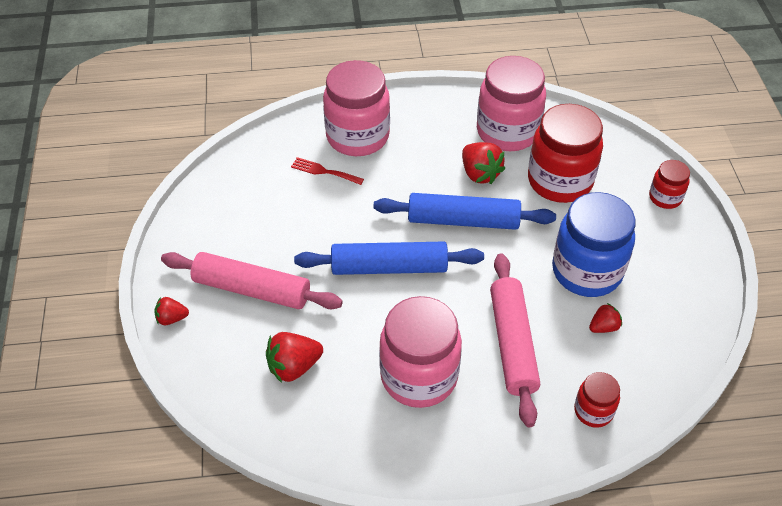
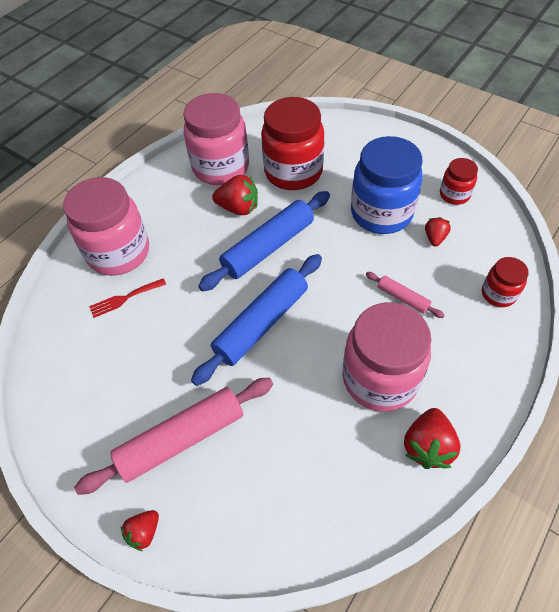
camera: 45 degrees left, 5 degrees up
red strawberry [266,332,323,383] -> red strawberry moved to [404,408,460,469]
pink rolling pin [490,253,540,427] -> pink rolling pin [366,272,445,318], size x0.48
red jar [649,160,690,209] -> red jar moved to [440,158,478,205]

